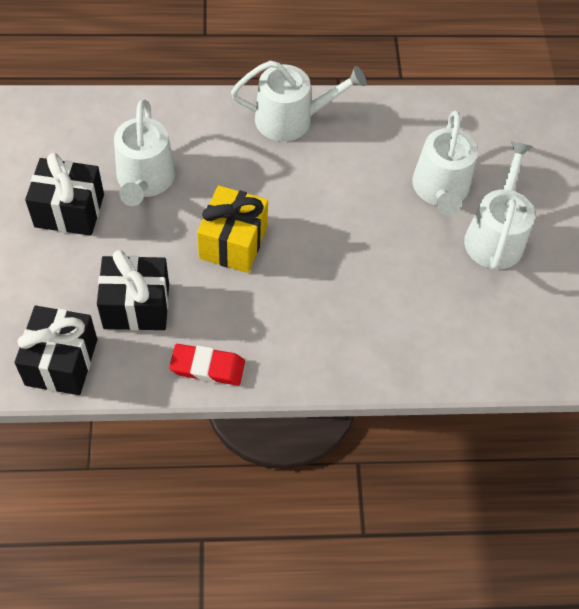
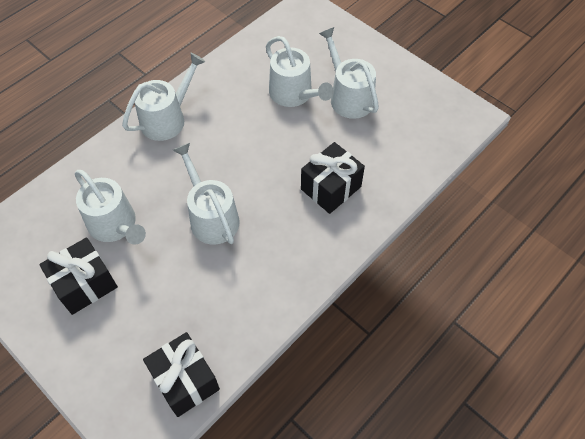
camera: 40 degrees left, 0 degrees up
black gift [97,250,169,330] -> black gift moved to [301,142,365,214]
red eraser [169,344,245,386] -> none
yellow gift [197,185,268,273] -> white watering can [173,143,240,245]

